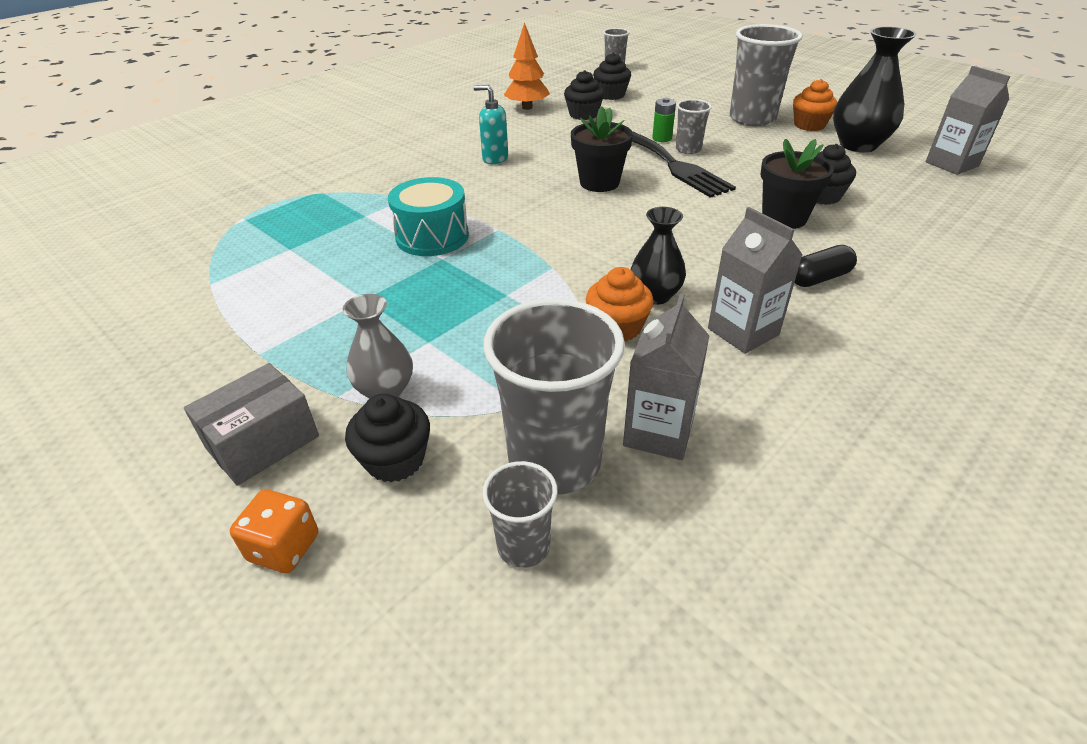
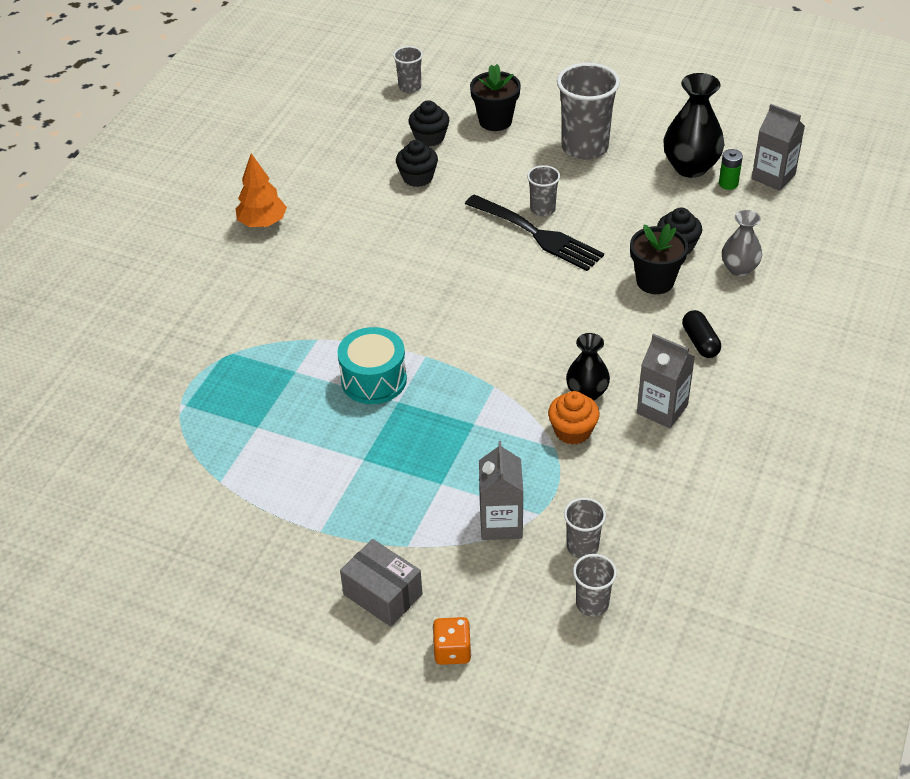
camera: 20 degrees left, 5 degrees up
grey box [184,363,319,486] -> grey box turned 75 degrees counterclockwise [340,539,423,627]
grey vase [343,294,413,399] -> grey vase moved to [722,210,762,276]
black cupcake [345,394,430,482] -> none
turquoise soap dispenser [474,85,508,164] -> none
grey cup [483,299,625,495] -> grey cup [564,498,606,558], size x0.51
orange tree [504,22,550,110] -> orange tree moved to [236,153,287,227]
black flower pot [571,107,633,192] -> black flower pot moved to [470,64,521,131]
grey carton [623,293,709,460] -> grey carton moved to [479,441,523,540]
green battery [652,97,676,142] -> green battery moved to [719,149,743,190]
orange cupcake [793,79,838,131] -> none
black capsule [794,245,857,287] -> black capsule turned 60 degrees counterclockwise [682,310,721,358]

